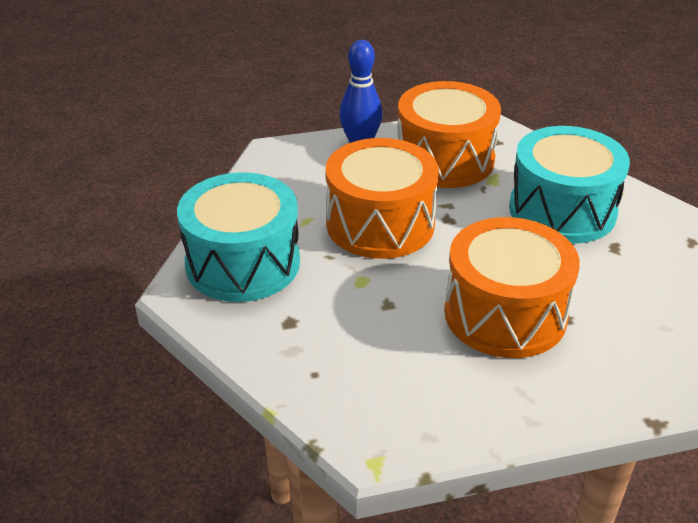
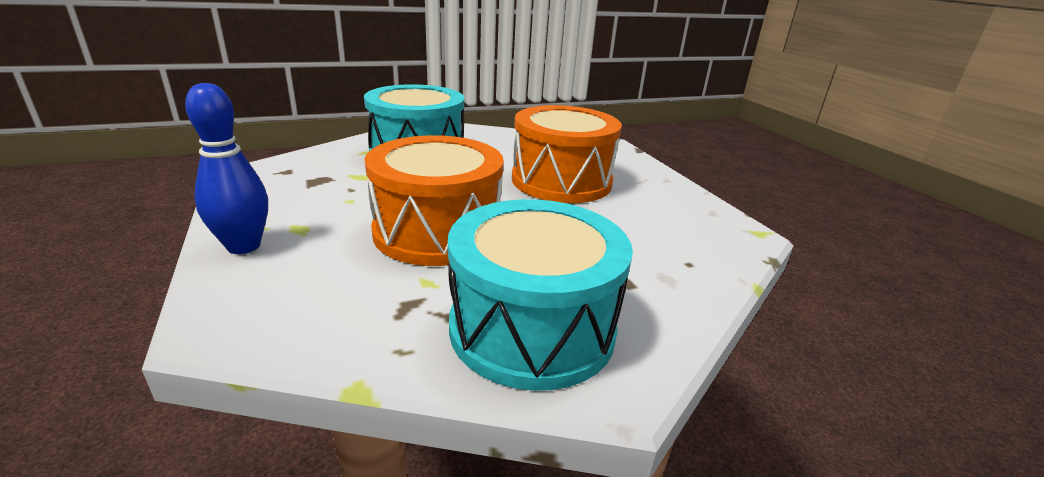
camera: 100 degrees left, 10 degrees down
orange drum [397,81,501,188] -> none

